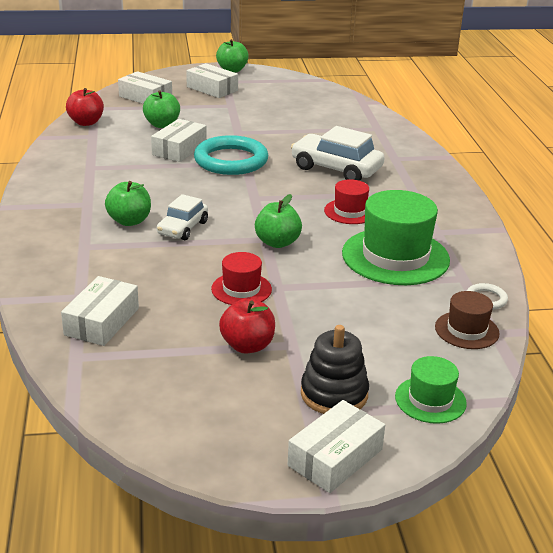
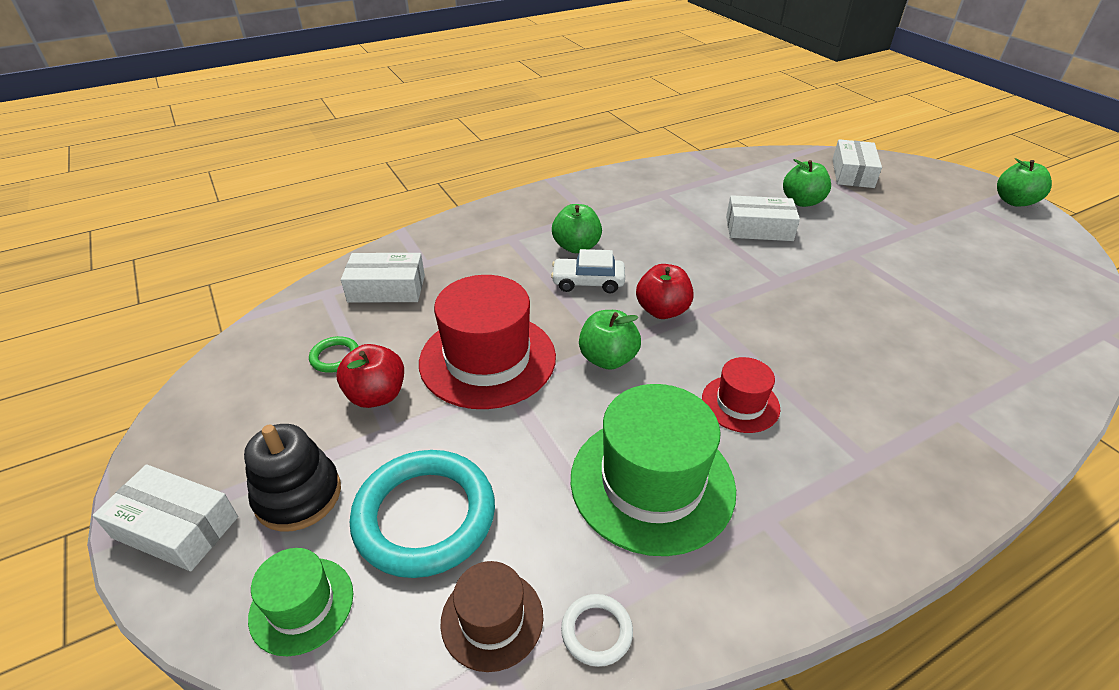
camera: 70 degrees right, 10 degrees up
red apple [66,88,104,126] -> red apple moved to [636,264,694,319]
white box [186,63,238,98] -> none
turquoise ring [194,135,268,175] -> turquoise ring moved to [350,450,495,578]
red hat [211,252,272,305] -> red hat [419,275,556,409], size x1.90
white car [291,126,385,181] -> none
none -> green ring [309,336,359,373]

